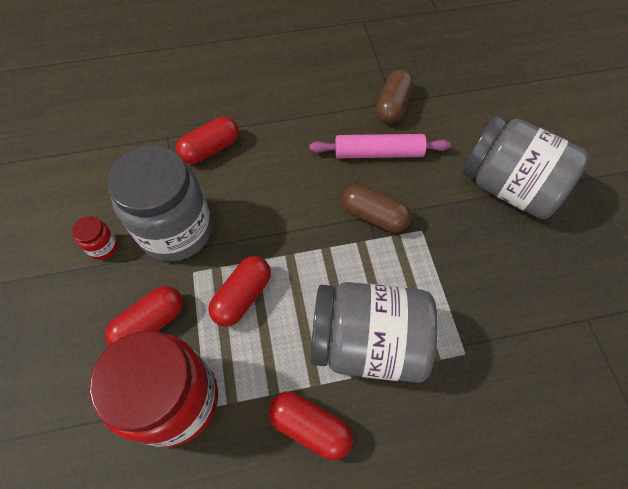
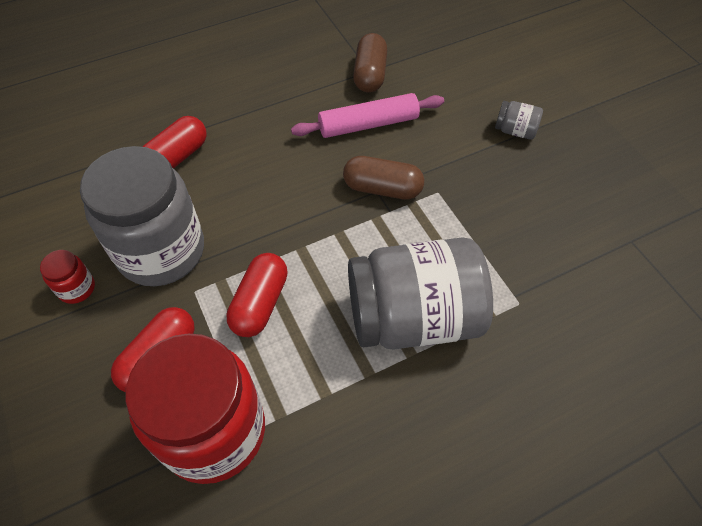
camera: 15 degrees left, 5 degrees down
red capsule [268,392,353,460] -> none
grey jar [462,114,589,219] -> grey jar [495,101,543,140], size x0.41

